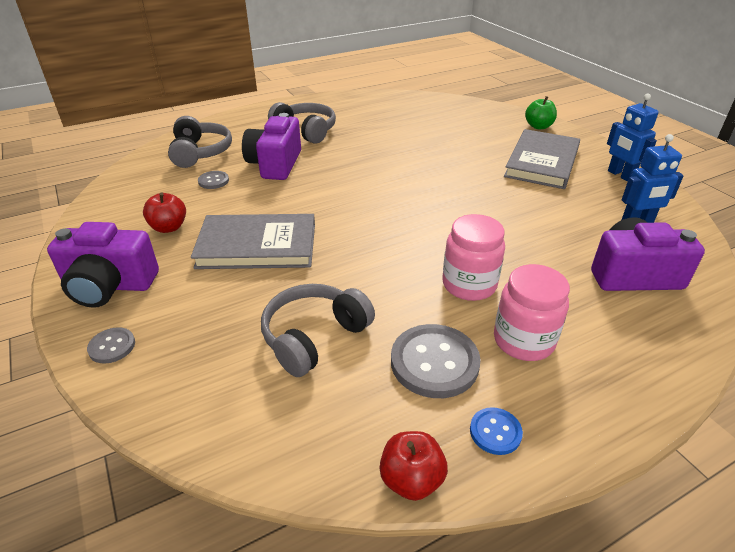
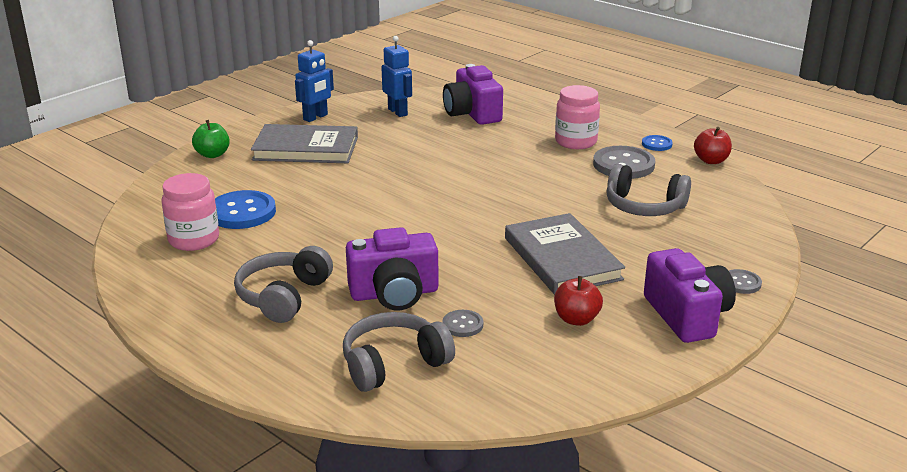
camera: 110 degrees left, 10 degrees down
pink jar [442,214,505,301] -> pink jar moved to [162,173,219,251]
none -> blue button [215,190,276,229]

